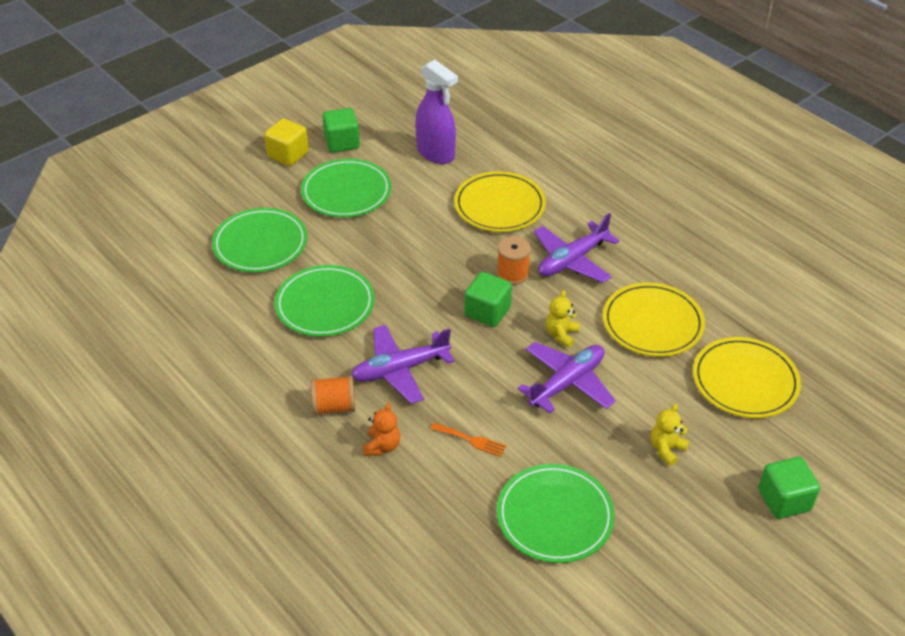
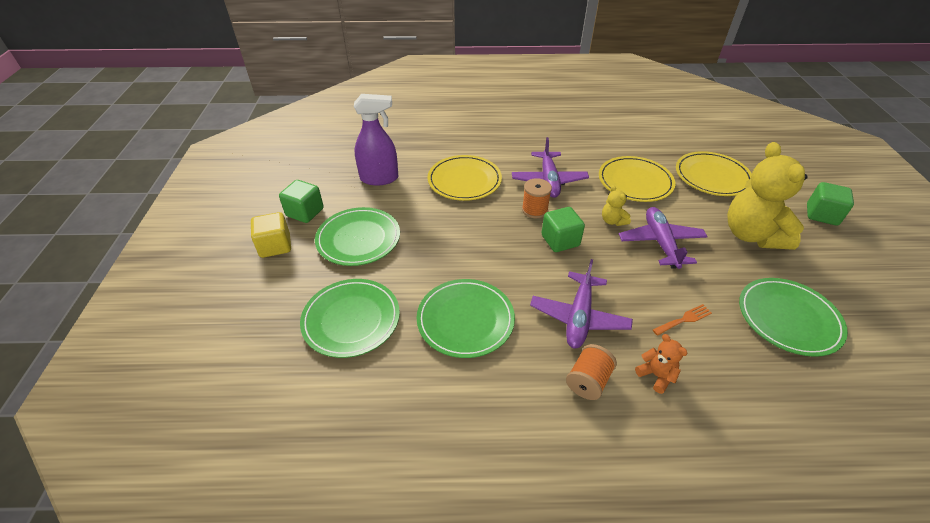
camera: 50 degrees left, 0 degrees up
yellow teddy bear [650,404,689,466] -> yellow teddy bear [727,142,808,250], size x2.31

